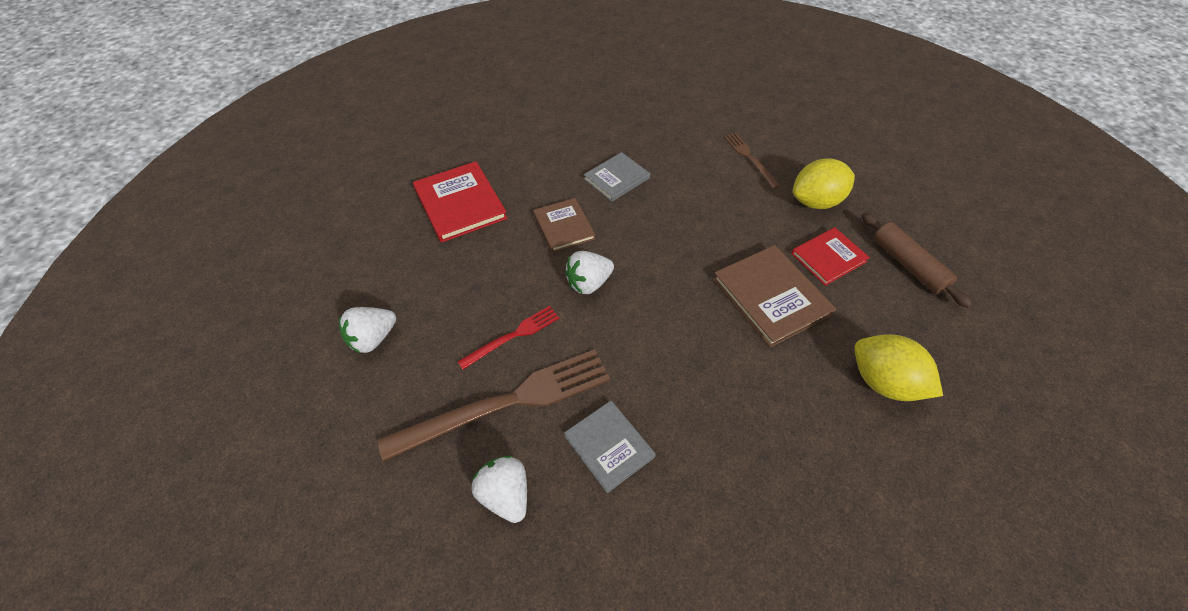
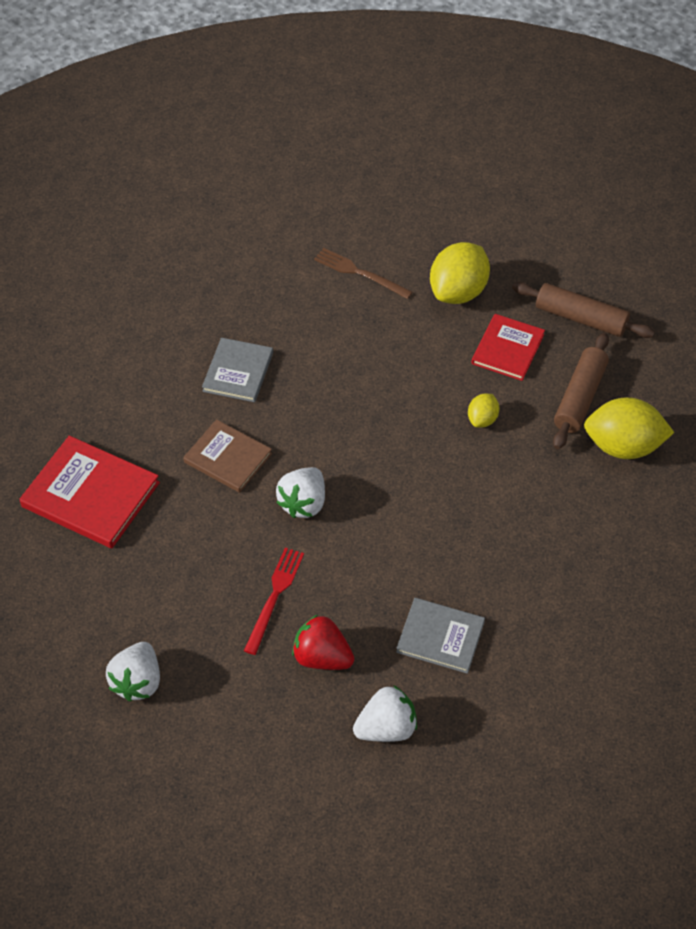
camera: 35 degrees left, 0 degrees up
brown fork [377,349,610,461] -> red strawberry [292,615,354,670]
white strawberry [472,456,527,523] -> white strawberry turned 135 degrees clockwise [353,686,417,742]
brown book [713,245,836,348] -> yellow lemon [468,394,499,428]
none -> brown rolling pin [553,333,609,449]

